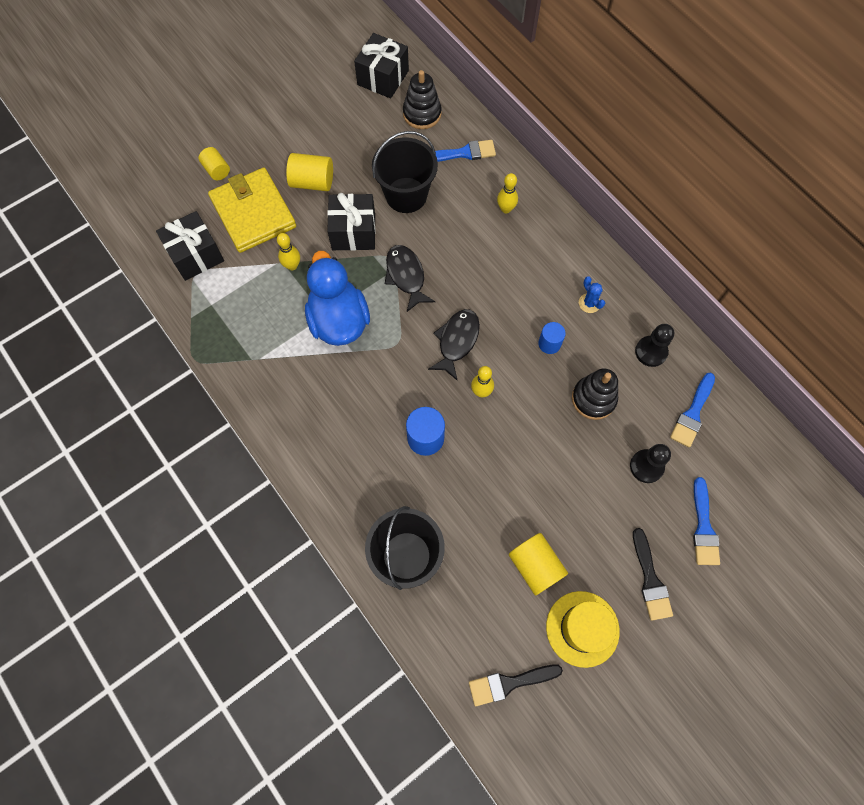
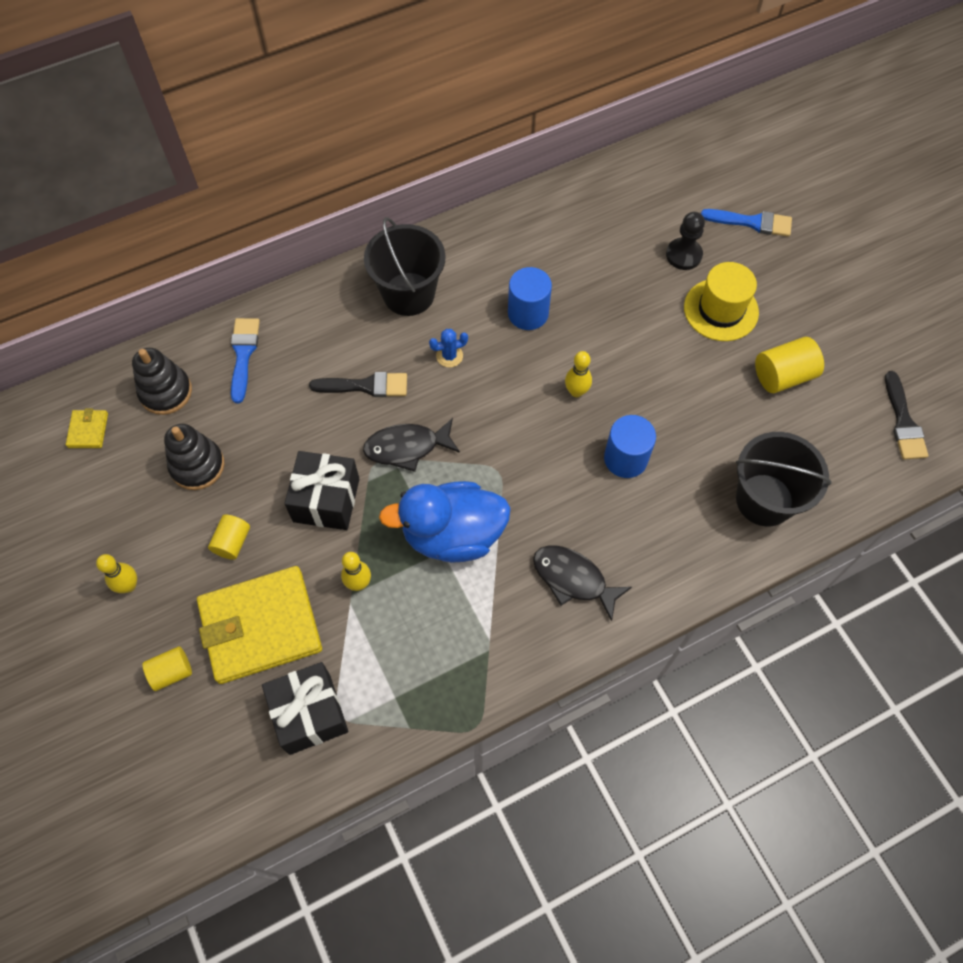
camera: 80 degrees left, 5 degrees down
yellow cylinder [286,153,333,191] -> yellow cylinder [208,515,250,560], size x0.65
black gift [354,33,409,98] -> yellow wallet [66,408,108,448]
black bucket [372,131,438,213] -> black bucket moved to [364,217,446,316]
black fish [428,309,480,381] -> black fish moved to [533,545,632,621]
yellow bowling pin [497,173,518,213] -> yellow bowling pin moved to [96,554,137,593]
blue cylinder [538,322,566,354] -> blue cylinder [508,267,552,330], size x1.55
yellow hat [546,591,620,668] -> yellow hat moved to [684,262,759,341]
black stacking toy [572,368,618,420] -> black stacking toy moved to [164,424,224,490]
blue cactus [579,276,605,313] -> blue cactus moved to [429,329,468,367]
black brush [633,528,673,621] -> black brush moved to [309,372,407,397]
black pawn [635,324,674,367] -> none
blue brush [670,373,715,447] -> none

